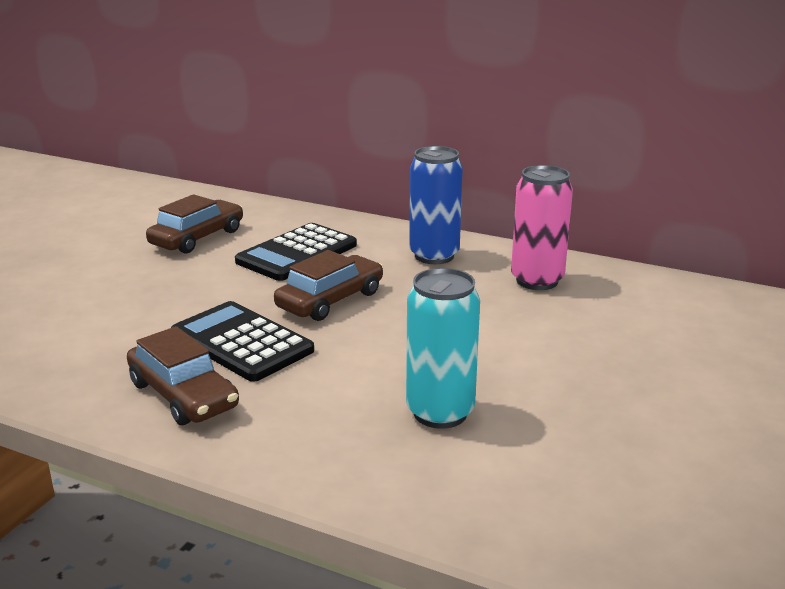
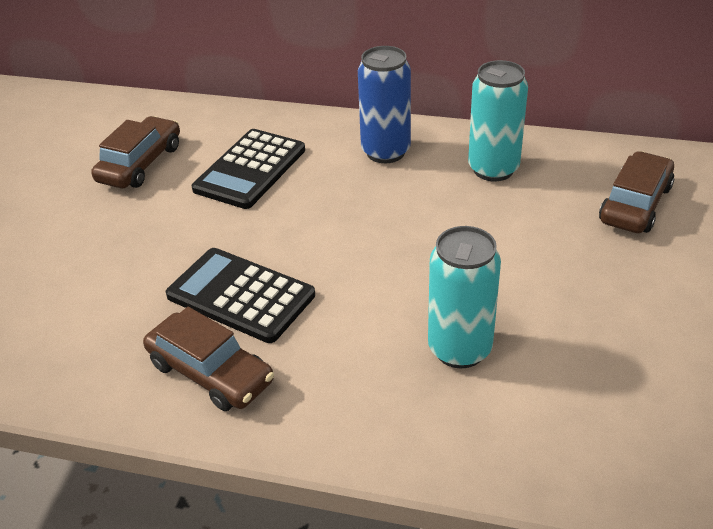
camera: 10 degrees left, 15 degrees up
brown car [274,250,383,321] -> brown car moved to [599,151,674,233]
pink can [511,165,573,290] -> turquoise can [468,60,528,181]

